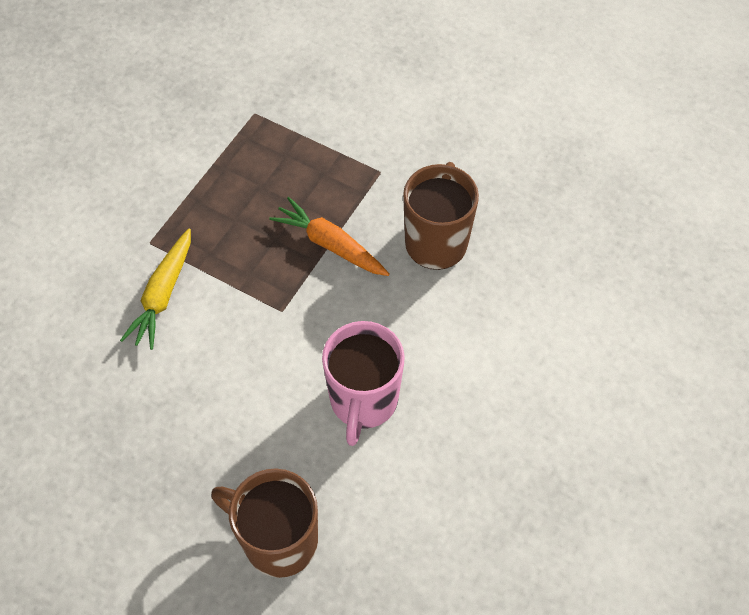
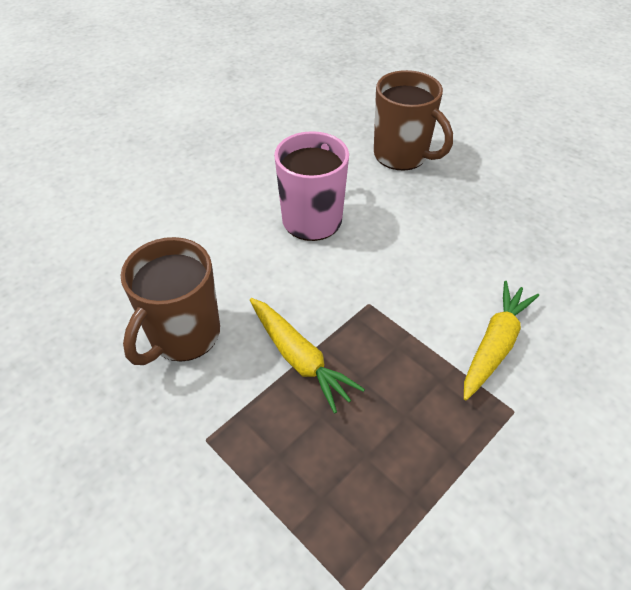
camera: 165 degrees left, 10 degrees down
orange carrot [269,197,390,276] -> yellow carrot [250,298,365,414]

